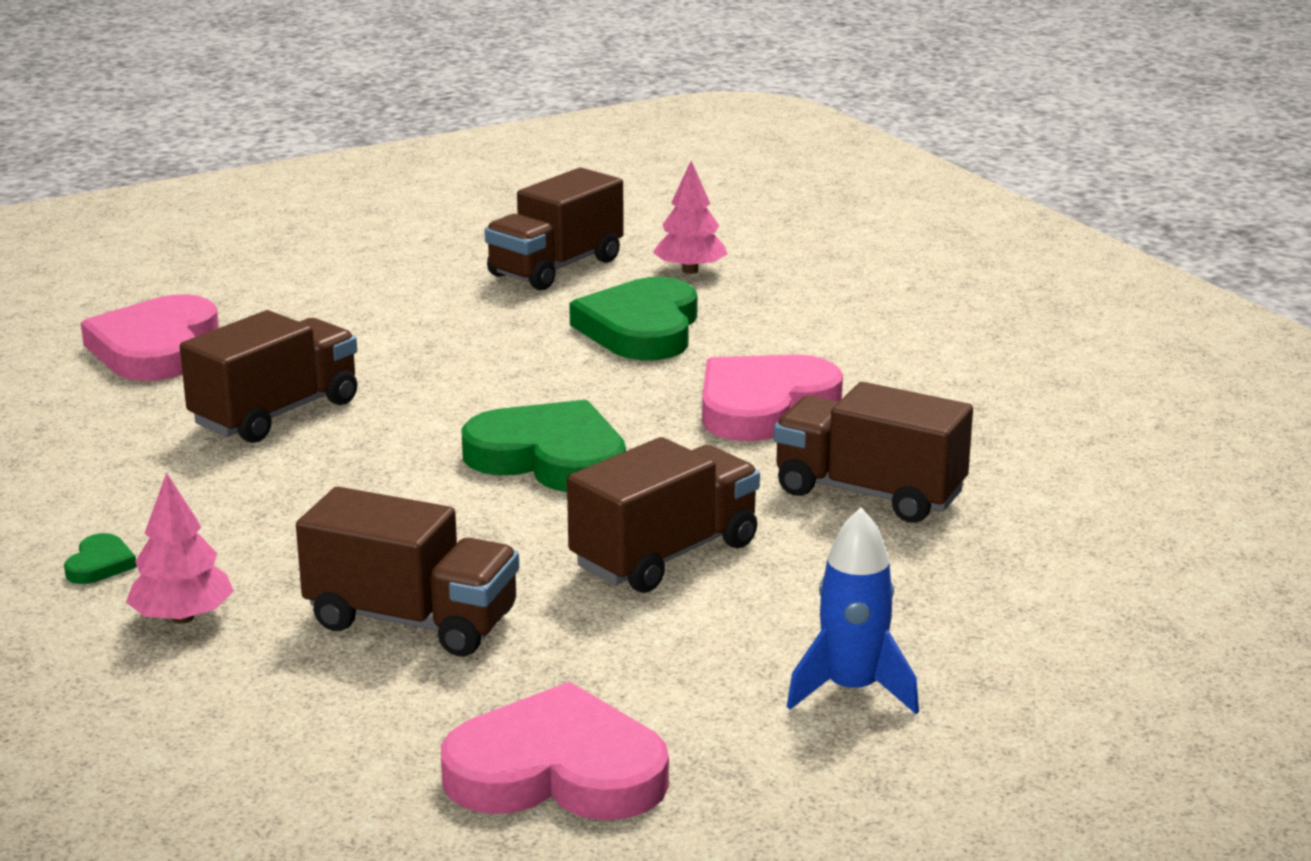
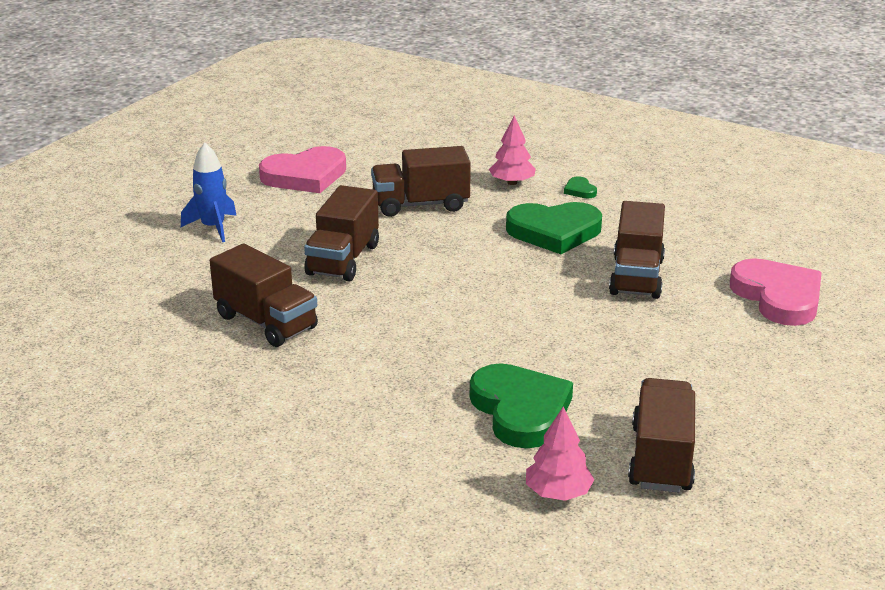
camera: 150 degrees right, 5 degrees up
green heart [461,400,626,492] -> green heart moved to [506,202,602,254]
pink heart [702,355,843,441] -> none
brown truck [774,382,973,523] -> brown truck turned 45 degrees clockwise [210,244,318,347]

